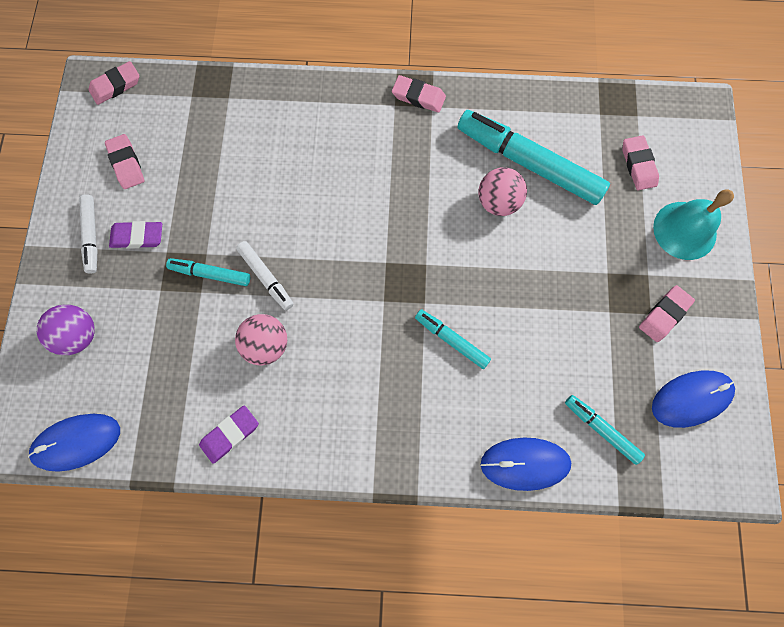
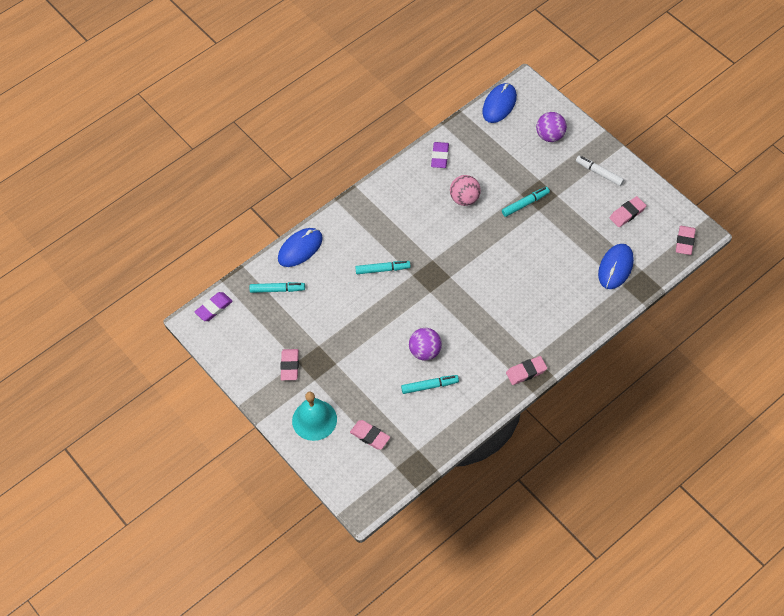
camera: 140 degrees right, 15 degrees down
pink eraser [105,134,144,189] -> pink eraser turned 60 degrees counterclockwise [610,196,647,227]
purple eraser [109,221,162,248] -> purple eraser moved to [195,292,233,321]
white marker [236,241,294,310] -> none
turquoise marker [458,110,610,205] -> turquoise marker [401,375,459,394], size x0.50
pink ball [478,167,527,216] -> purple ball [409,328,442,361]
blue mouse [652,371,735,428] -> blue mouse moved to [598,244,634,289]

